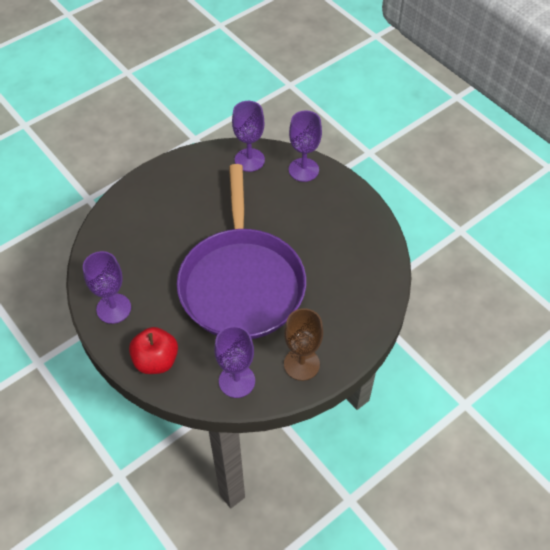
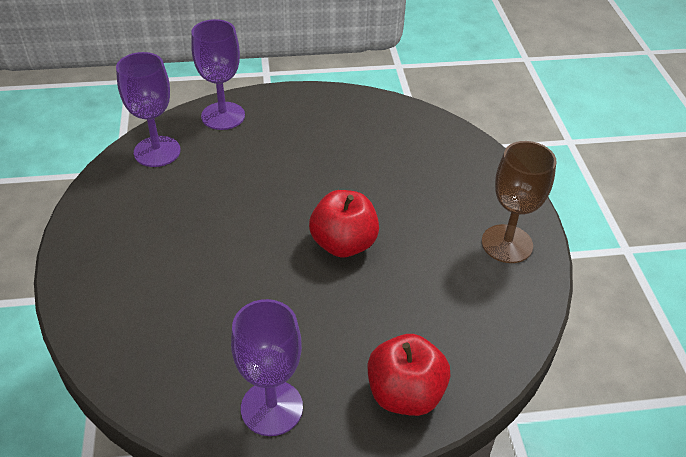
camera: 60 degrees left, 10 degrees down
purple pan [177,164,306,339] -> red apple [309,190,379,257]
purple goblet [214,326,255,398] -> none

